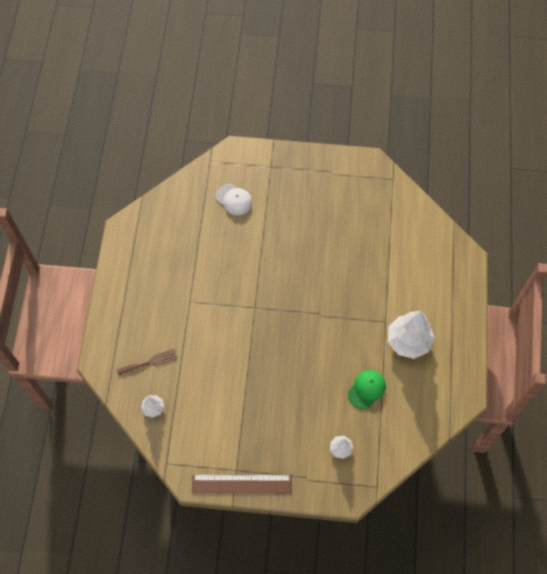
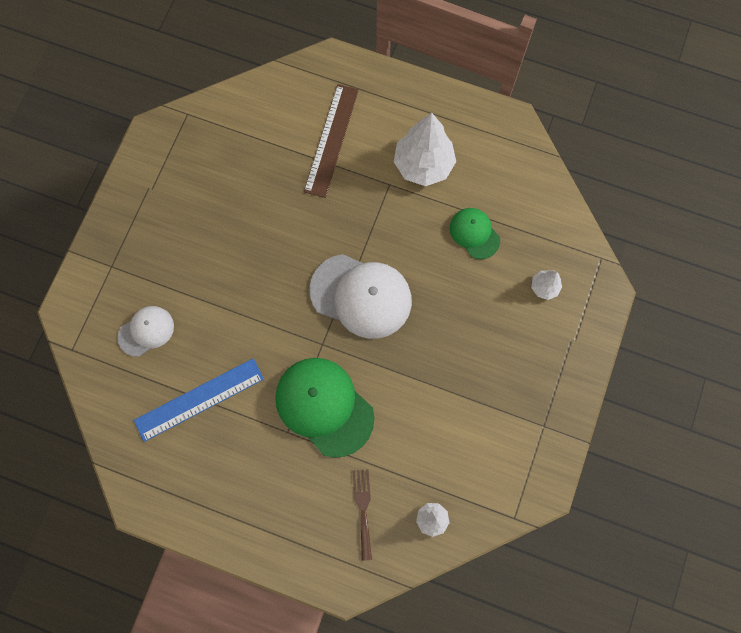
camera: 75 degrees left, 10 degrees up
brown ruler [192,475,292,494] -> brown ruler moved to [304,84,359,198]
none -> blue ruler [134,358,264,442]
none -> green cap [275,358,375,458]
none -> white cap [310,254,412,339]

